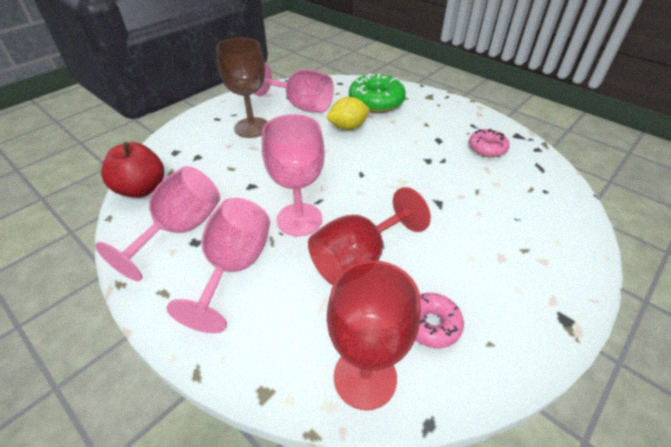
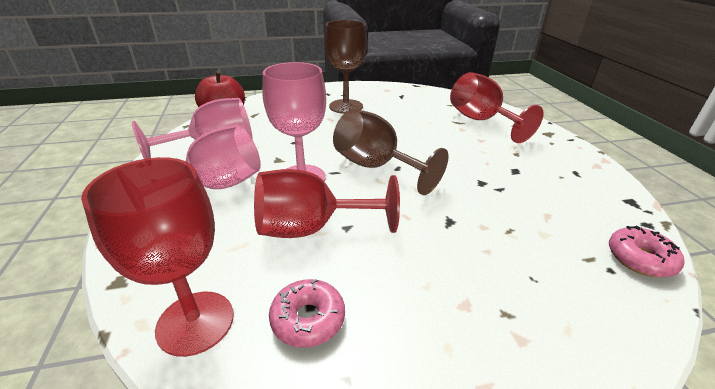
camera: 35 degrees right, 10 degrees down
pink goblet [254,63,334,113] -> none
yellow lemon [326,97,370,130] -> none
green donut [349,73,406,113] -> red goblet [450,72,544,143]
pink donut [469,129,510,157] -> pink donut moved to [609,226,684,277]
none -> brown goblet [333,109,449,195]

